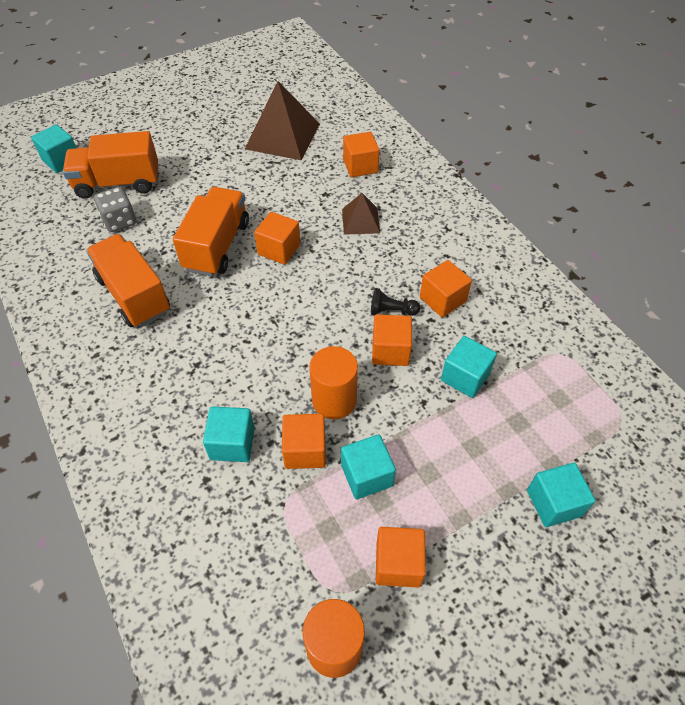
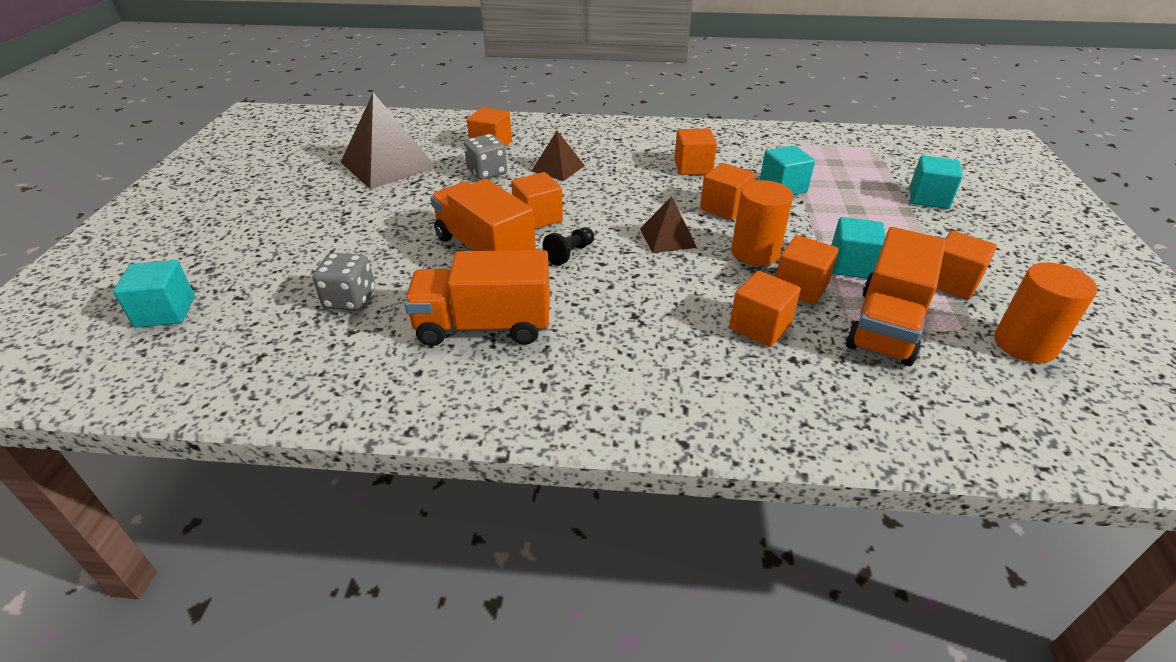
camera: 55 degrees left, 15 degrees down
orange truck [63,131,158,199] -> orange truck moved to [846,227,946,366]
turquoise cube [203,406,255,462] -> orange cube [729,271,801,347]
black pawn [371,288,420,316] -> black pawn moved to [543,227,594,266]
none -> grey dice [464,134,507,180]
none -> brown pyramid [640,196,697,253]

